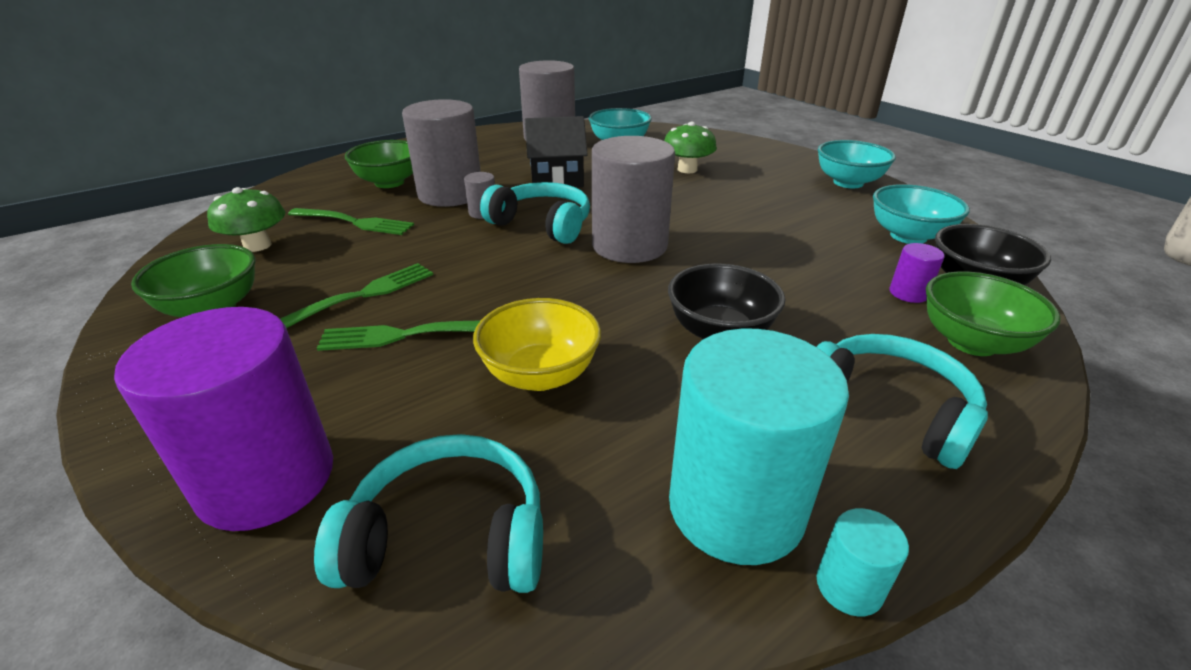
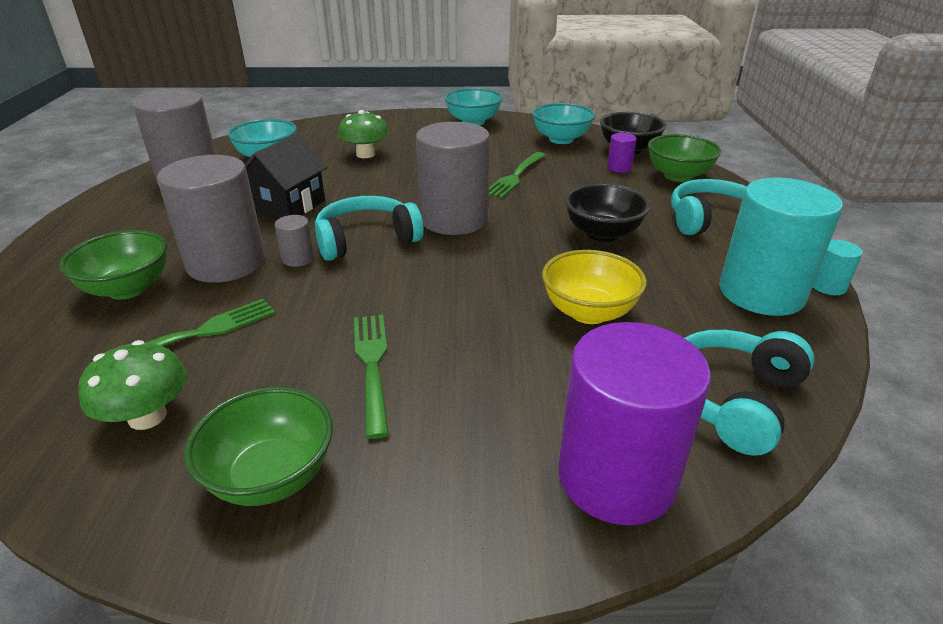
camera: 55 degrees left, 0 degrees up
green fork [317,321,480,351] -> green fork moved to [489,152,545,198]

